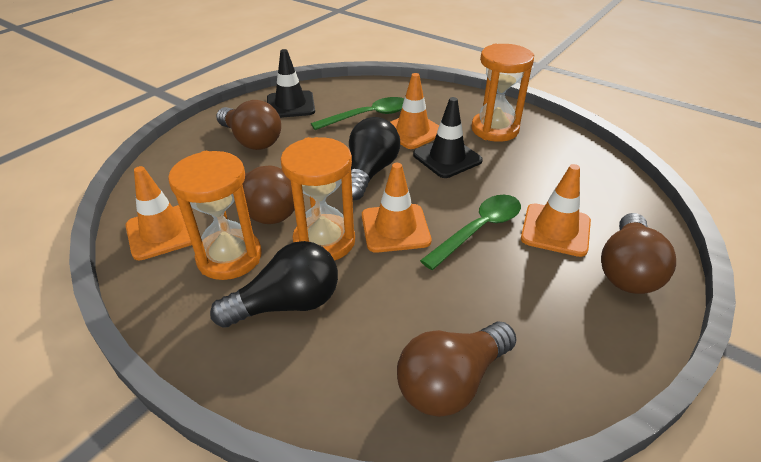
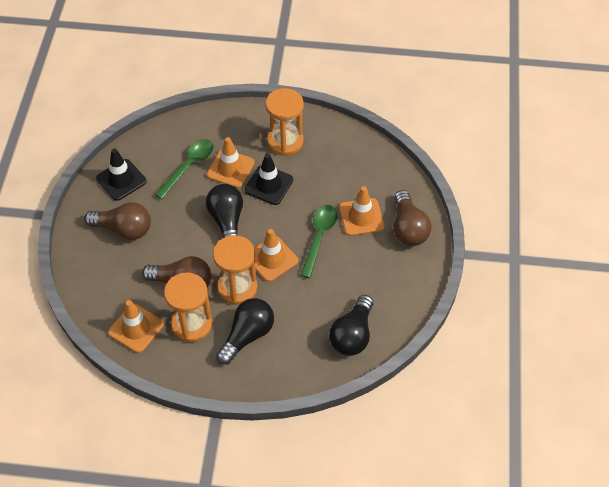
camera: 30 degrees left, 15 degrees up
brown light bulb [397,322,517,417] -> black light bulb [329,295,373,356]

